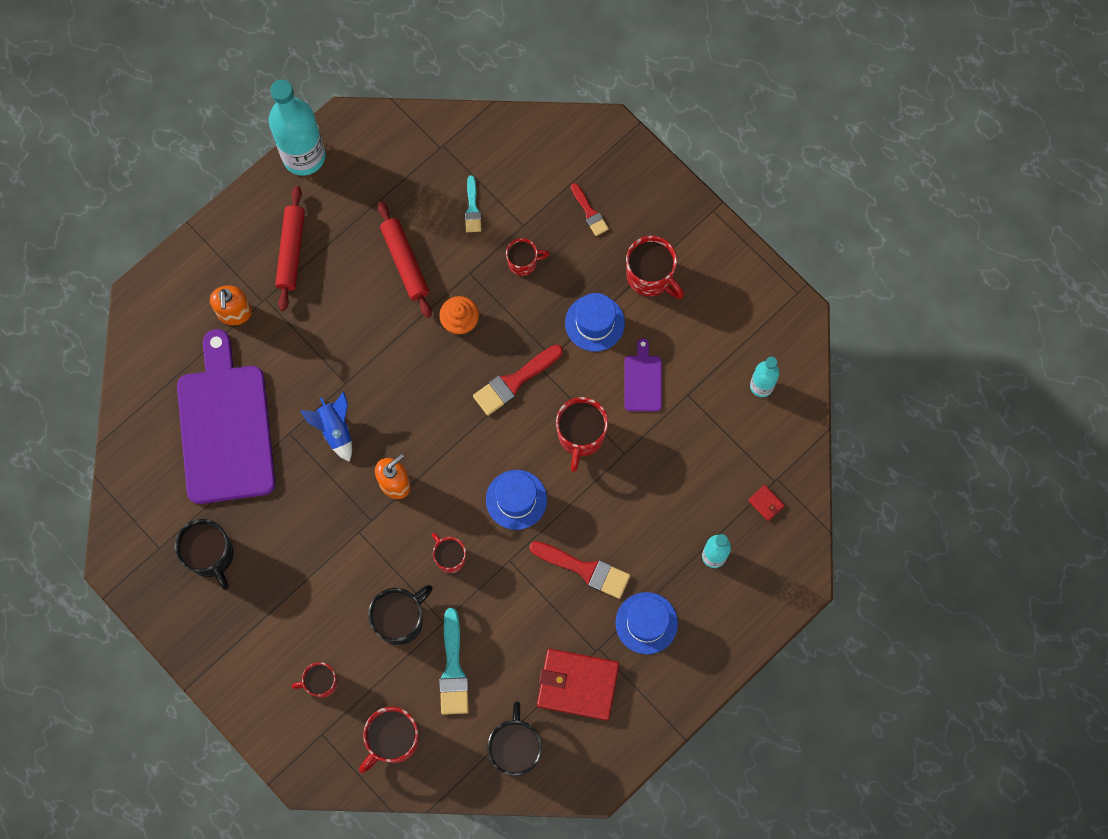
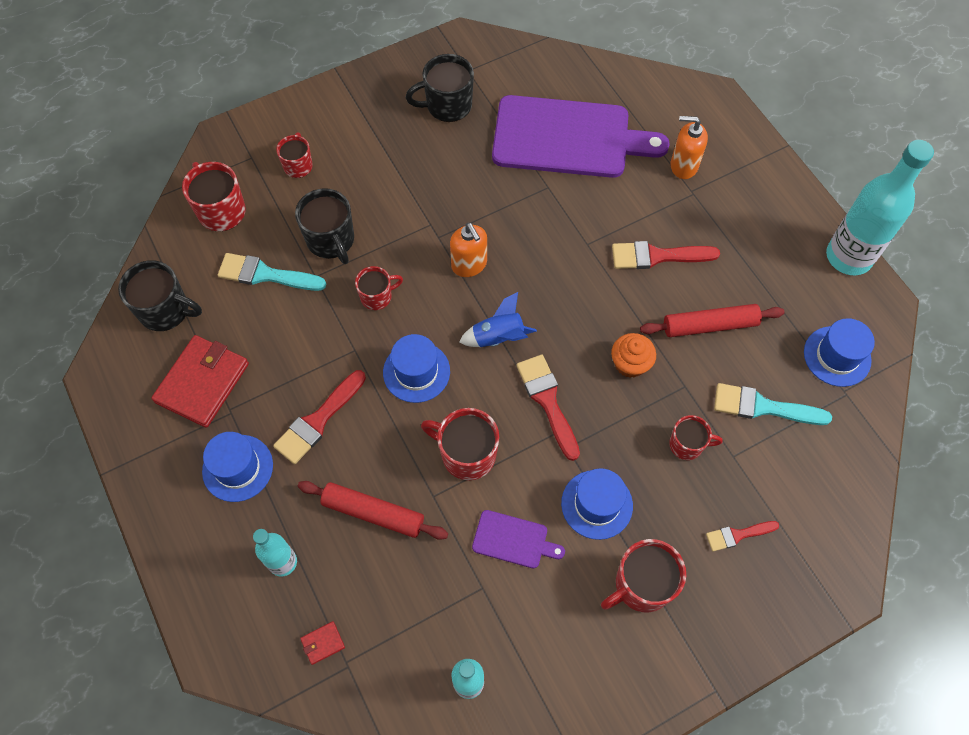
camera: 105 degrees right, 10 degrees down
red rolling pin [275,186,305,311] -> red rolling pin moved to [298,481,448,540]
blue rocket [300,391,352,462] -> blue rocket moved to [459,292,537,347]
turquoise brush [465,176,481,232] -> turquoise brush [714,383,832,425], size x1.65
red mug [506,238,549,276] -> red mug turned 90 degrees counterclockwise [669,415,723,460]
none -> red brush [612,241,720,269]
none -> blue hat [804,318,875,387]

